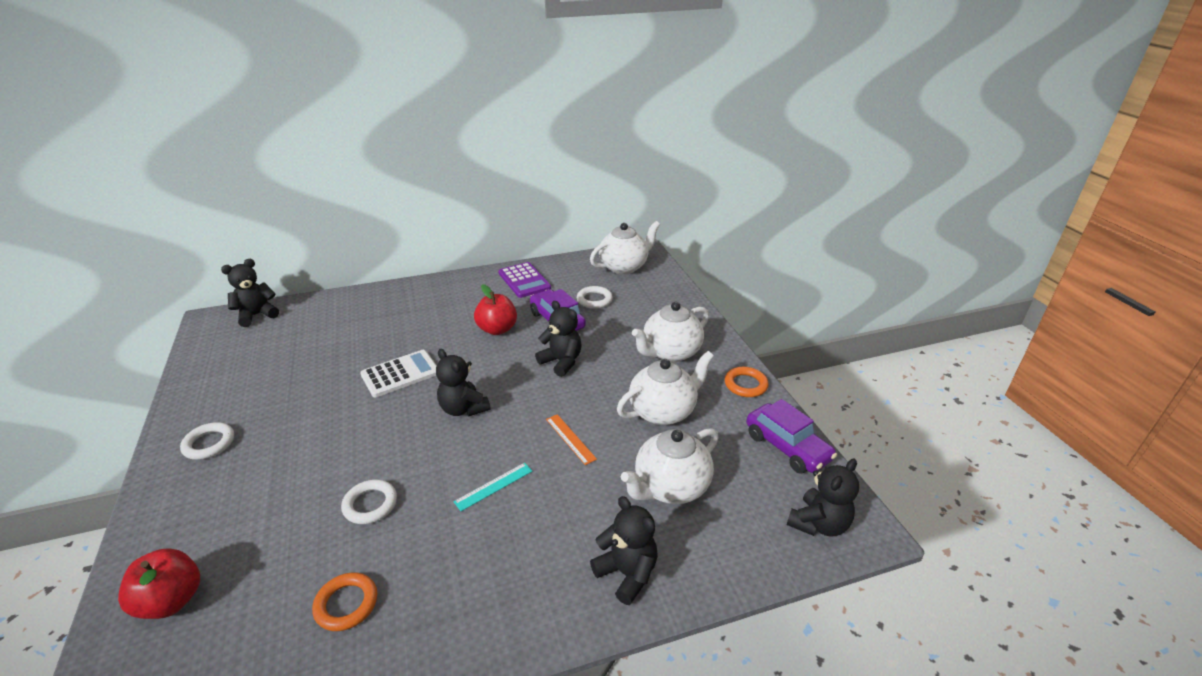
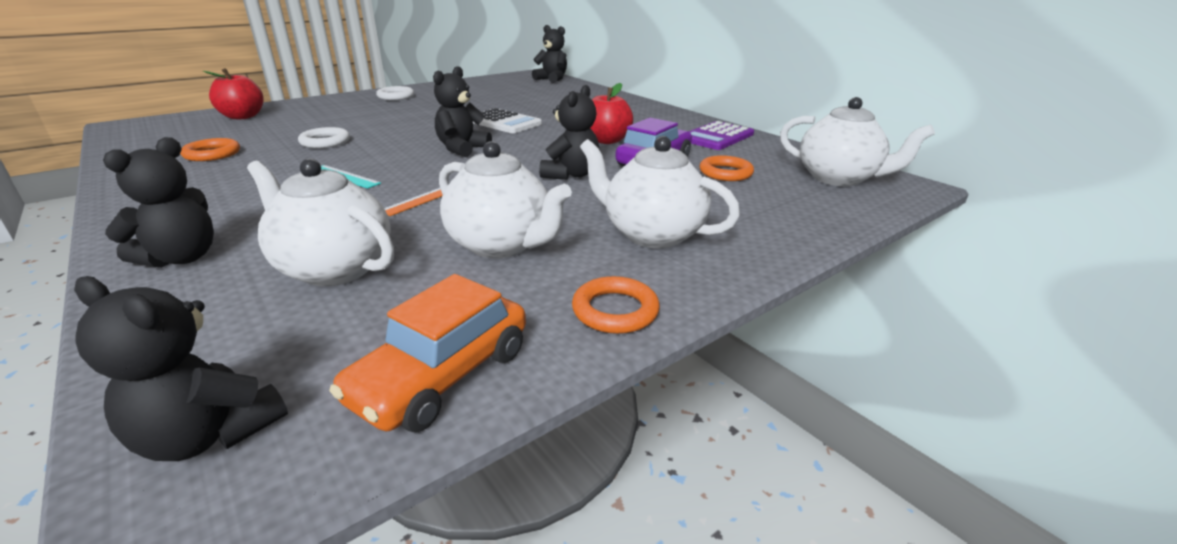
camera: 70 degrees right, 5 degrees down
white ring [577,286,613,309] -> orange ring [699,155,754,181]
purple car [746,399,837,474] -> orange car [329,274,526,432]

